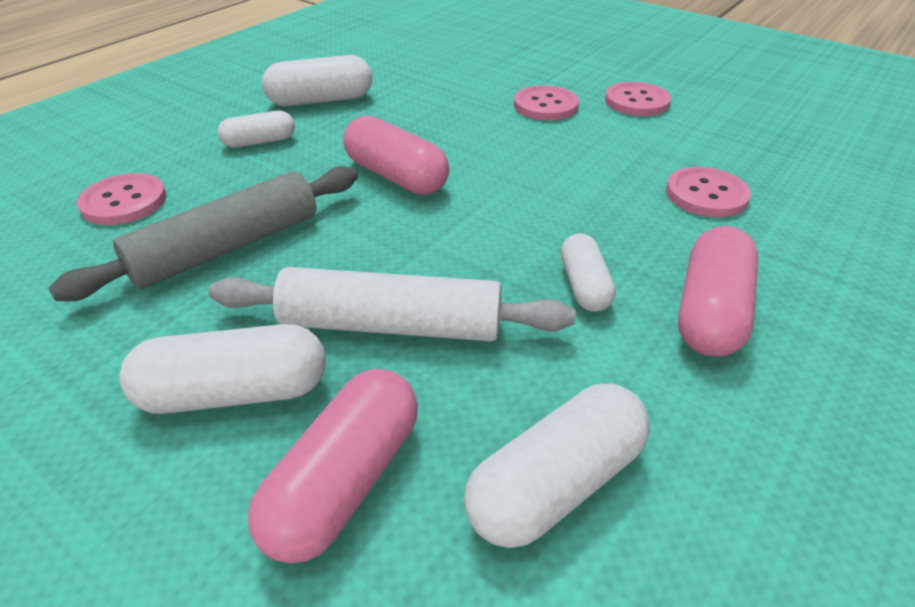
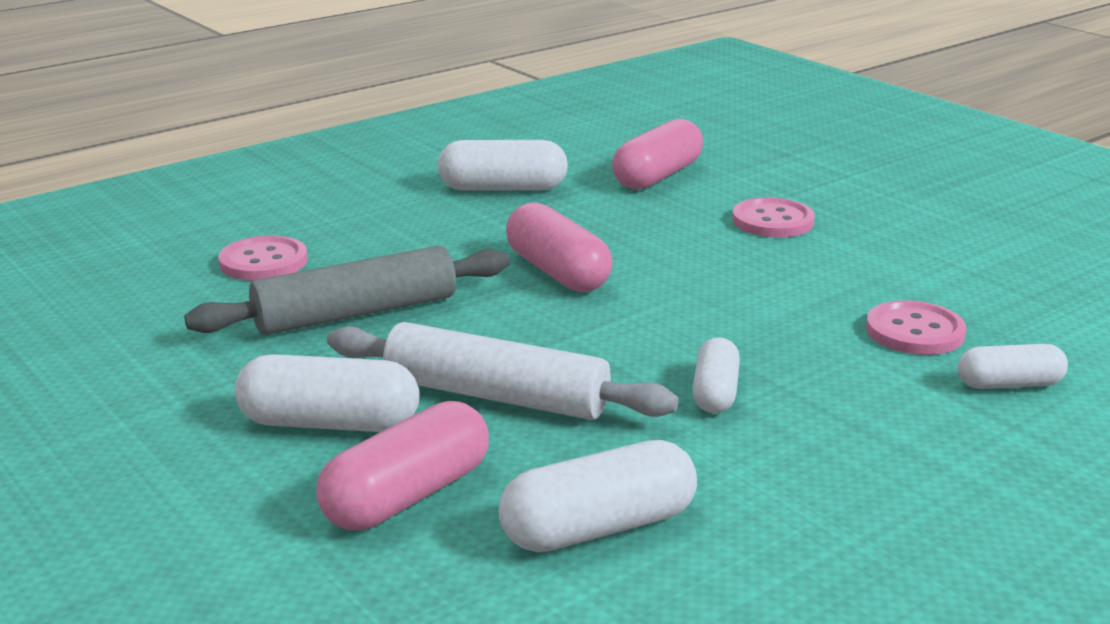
camera: 15 degrees right, 15 degrees down
white capsule [218,111,295,148] -> white capsule moved to [958,344,1068,389]
pink button [605,82,671,116] -> none
pink capsule [678,226,758,357] -> pink capsule moved to [612,119,703,190]

